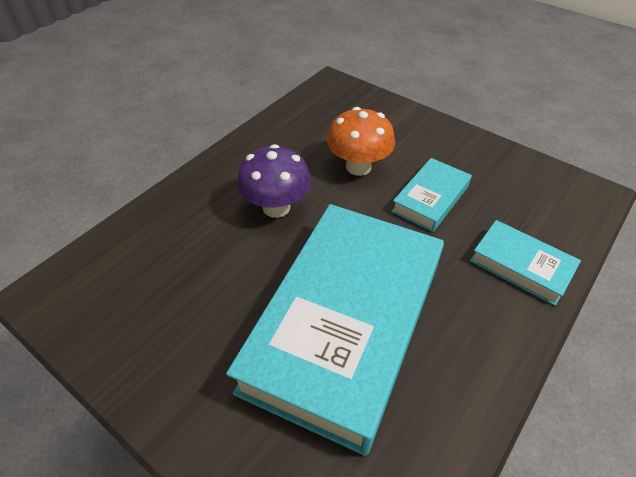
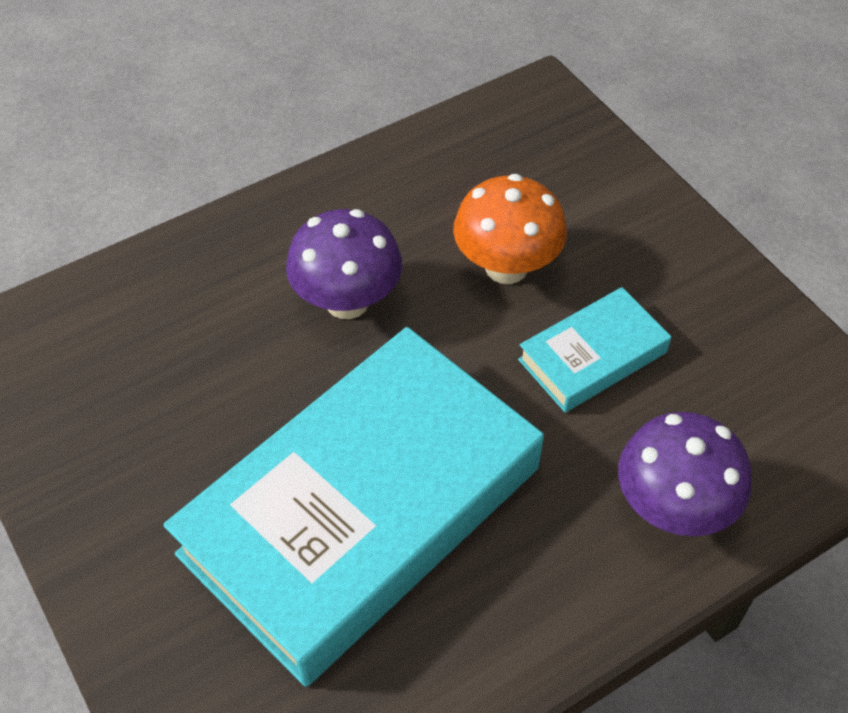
camera: 20 degrees right, 5 degrees up
turquoise book [470,220,581,306] -> purple mushroom [618,412,752,536]

